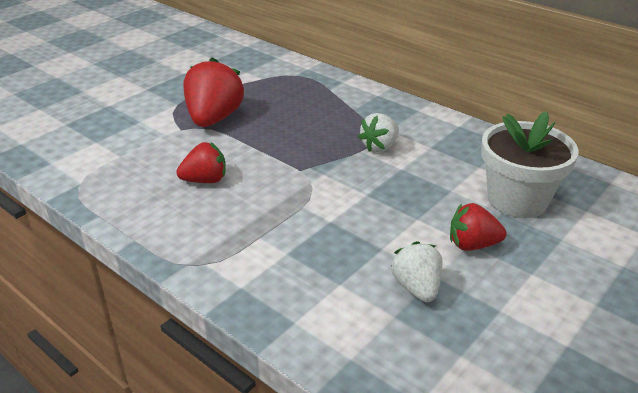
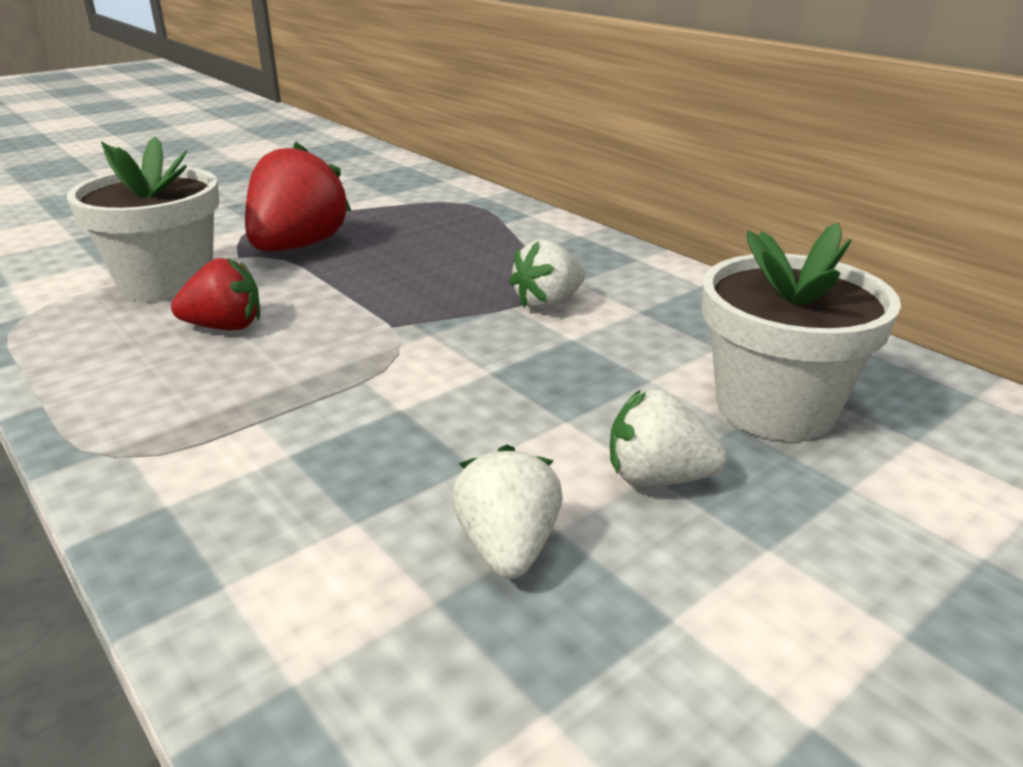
camera: 10 degrees right, 5 degrees down
red strawberry [450,203,507,251] -> white strawberry [610,389,727,487]
none -> white flower pot [67,137,220,302]

